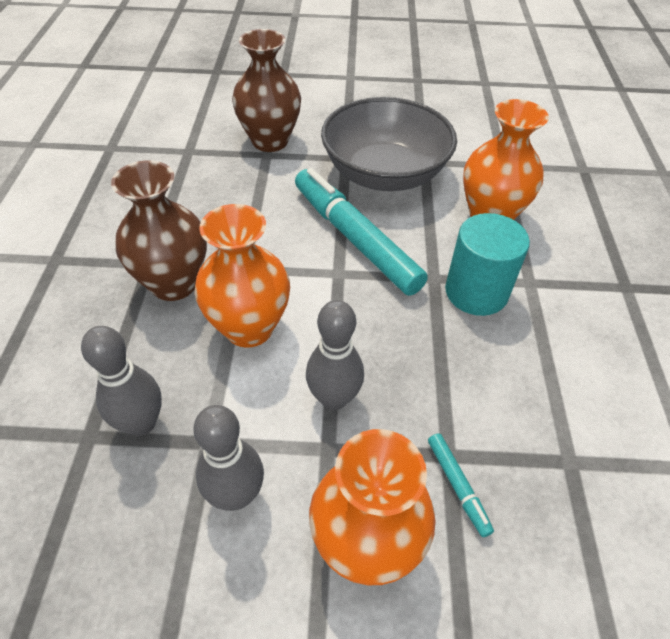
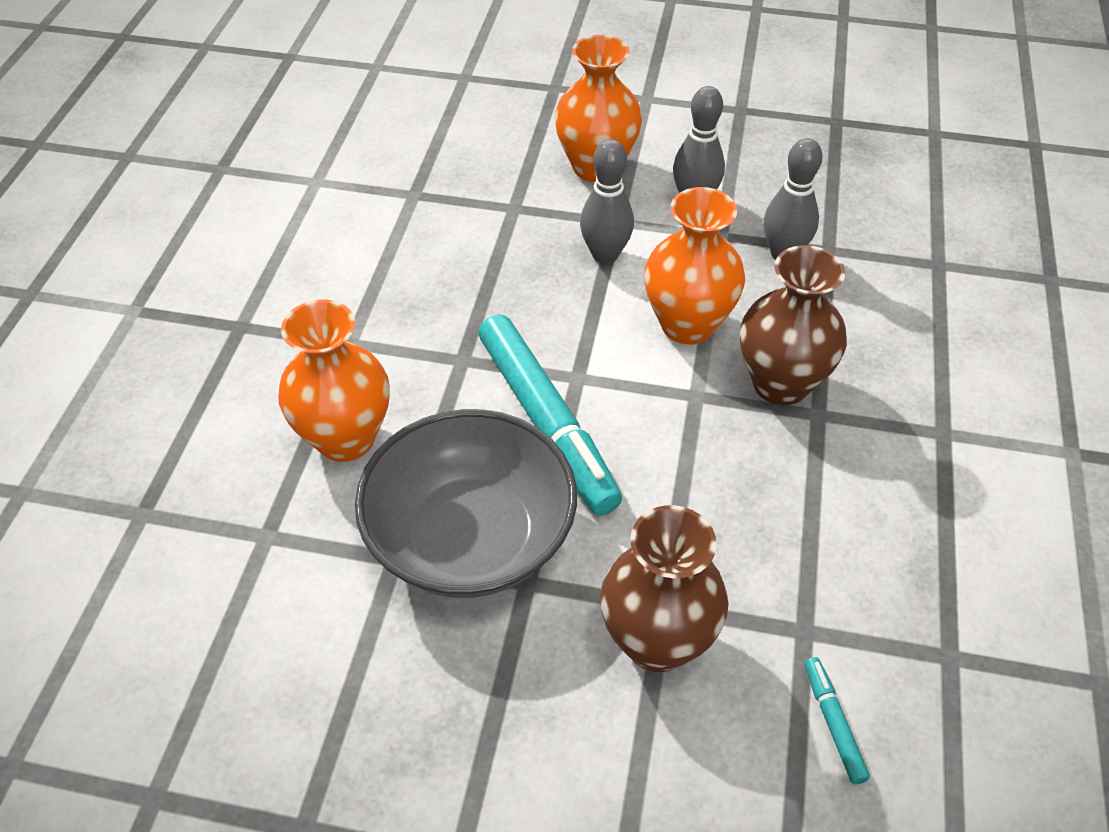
camera: 170 degrees left, 0 degrees up
turquoise marker [428,433,494,537] -> turquoise marker moved to [804,657,870,784]
turquoise cylinder [445,213,530,316] -> none

